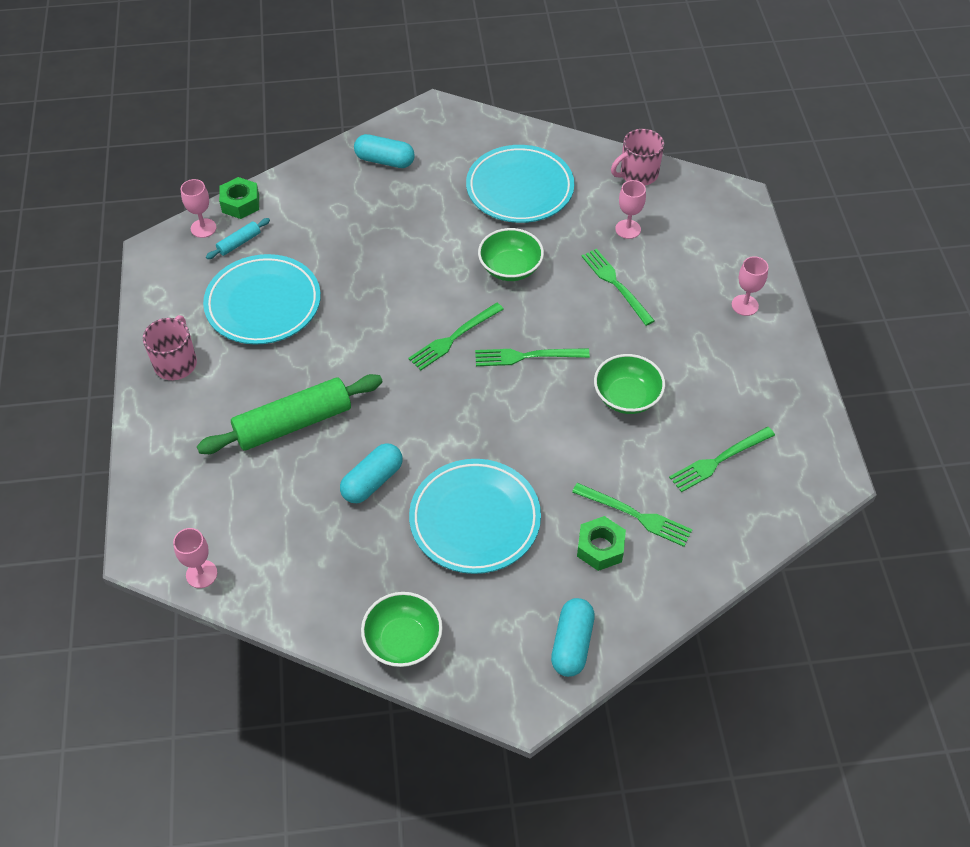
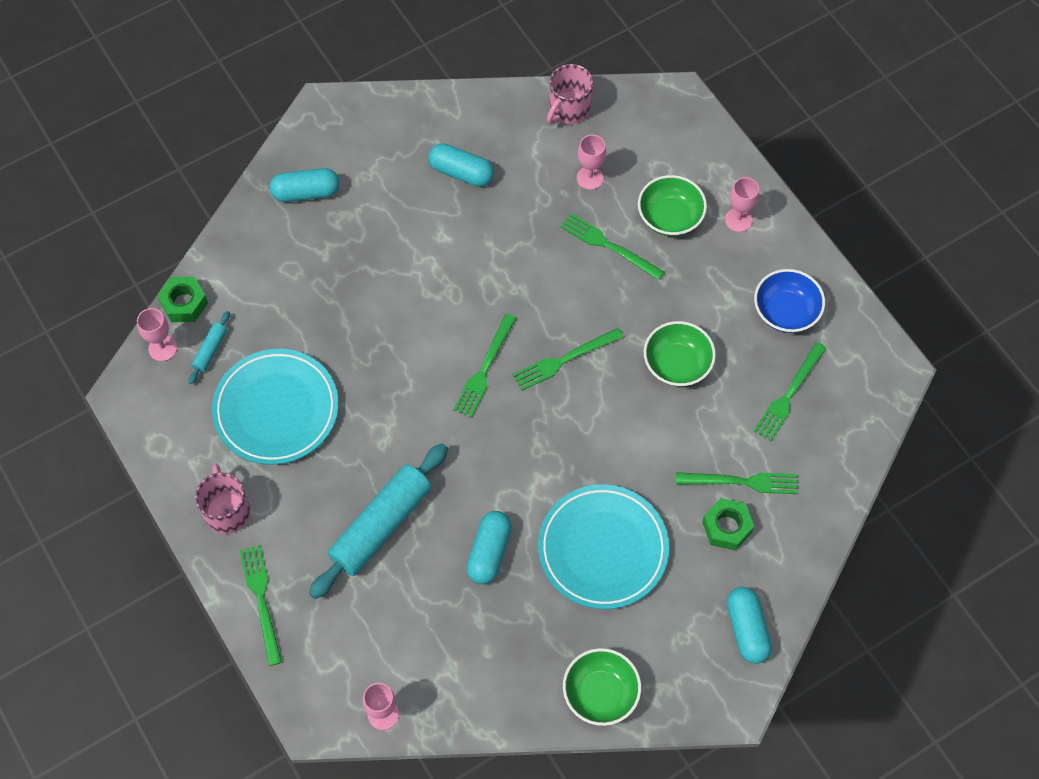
camera: 25 degrees left, 10 degrees up
green rolling pin [197,374,383,454] -> turquoise rolling pin [309,443,448,599]
turquoise plate [466,145,574,223] -> turquoise capsule [428,143,494,187]
green bowl [478,228,544,281] -> green bowl moved to [638,175,707,236]
none -> green fork [240,545,282,666]
none -> blue bowl [754,269,825,333]

